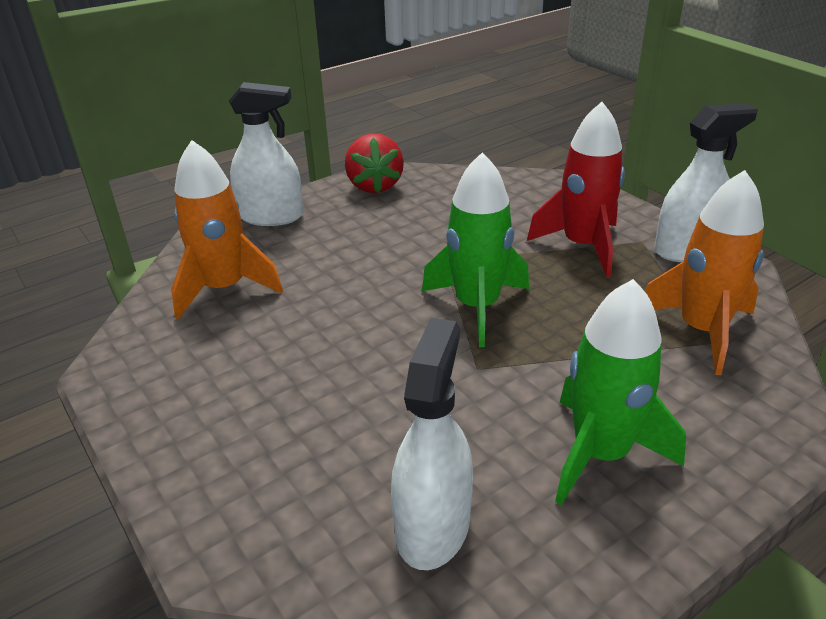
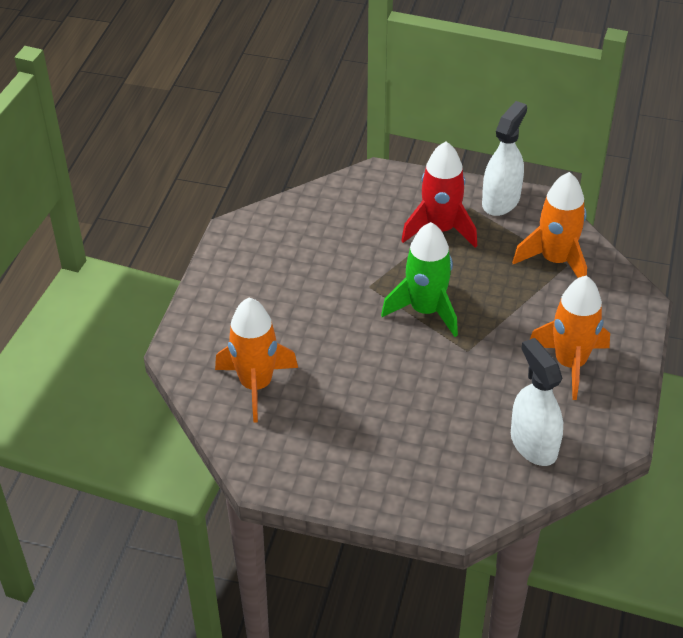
camera: 40 degrees left, 10 degrees up
white spray bottle [229,82,303,226] -> none
red strawberry [345,133,404,193] -> none
green rocket [555,279,686,505] -> orange rocket [530,276,610,400]

